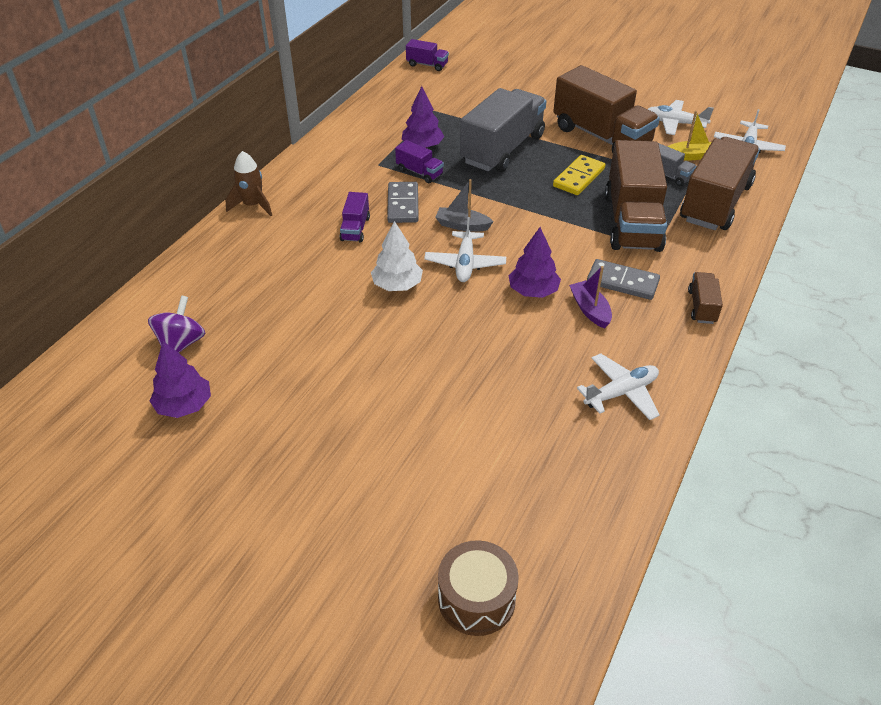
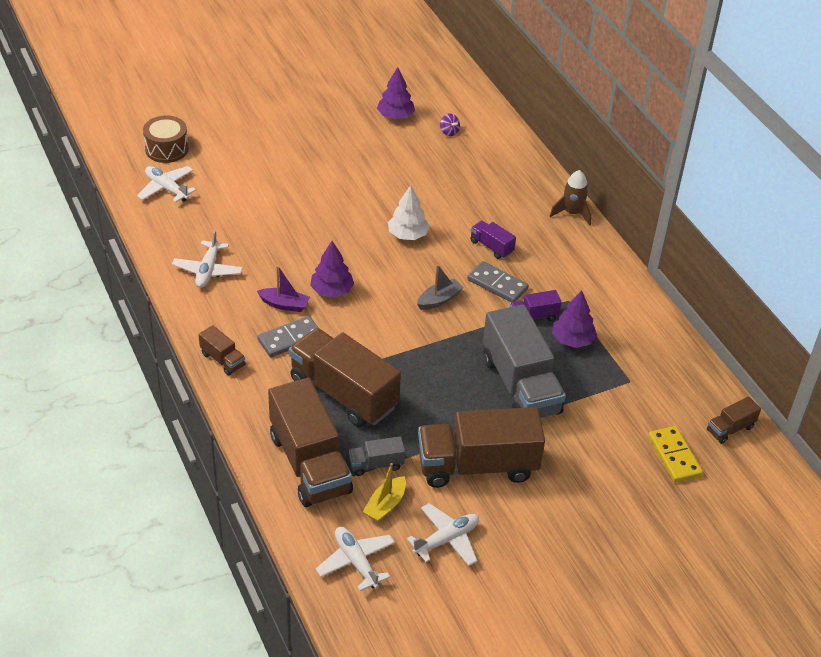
camera: 125 degrees right, 0 degrees up
purple spinning top [148,295,206,353] -> purple spinning top [440,113,460,136], size x0.59
purple truck [406,39,449,71] -> brown truck [707,397,761,444]
white plane [424,217,506,282] -> white plane moved to [137,166,196,202]
yellow domino [553,155,605,195] -> yellow domino moved to [648,426,703,483]

